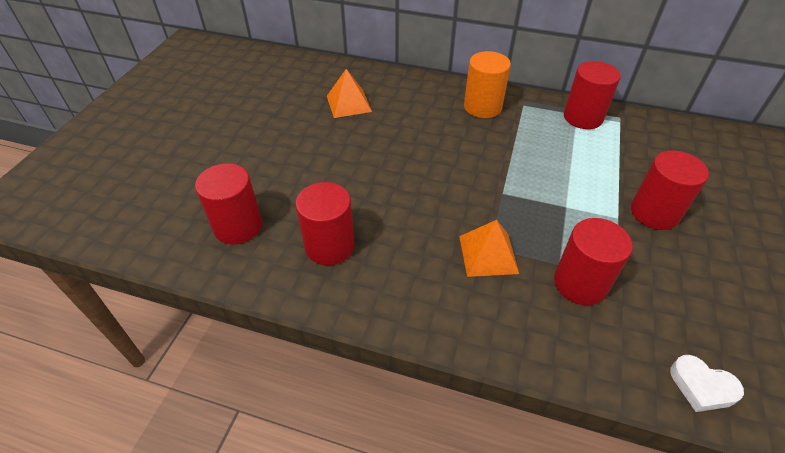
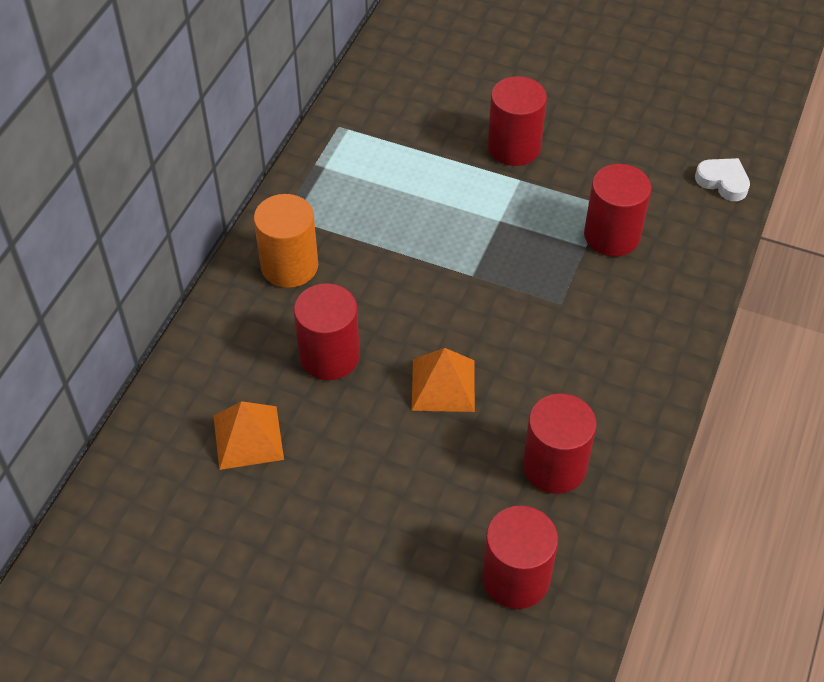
camera: 85 degrees left, 5 degrees up
orange pyramid [459,220,519,277] -> orange pyramid moved to [412,348,475,412]
red cylinder [564,61,621,129] -> red cylinder moved to [294,283,360,380]
white heart [670,355,744,412] -> white heart turned 90 degrees counterclockwise [695,158,750,201]

